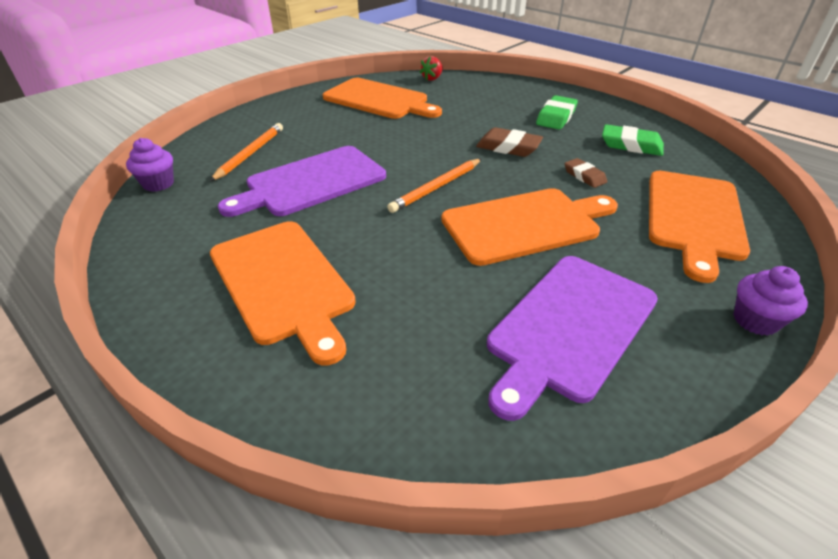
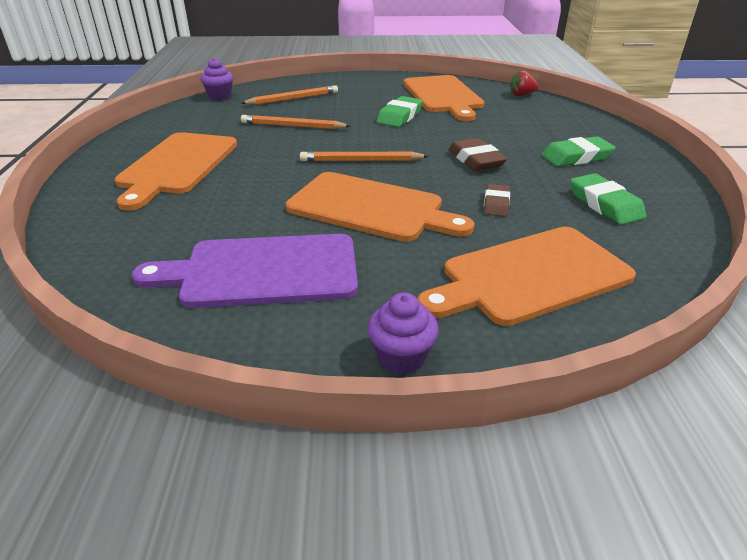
camera: 45 degrees right, 5 degrees down
purple cutting board [218,146,386,217] -> orange pencil [241,115,350,129]
none -> green eraser [376,96,423,127]

